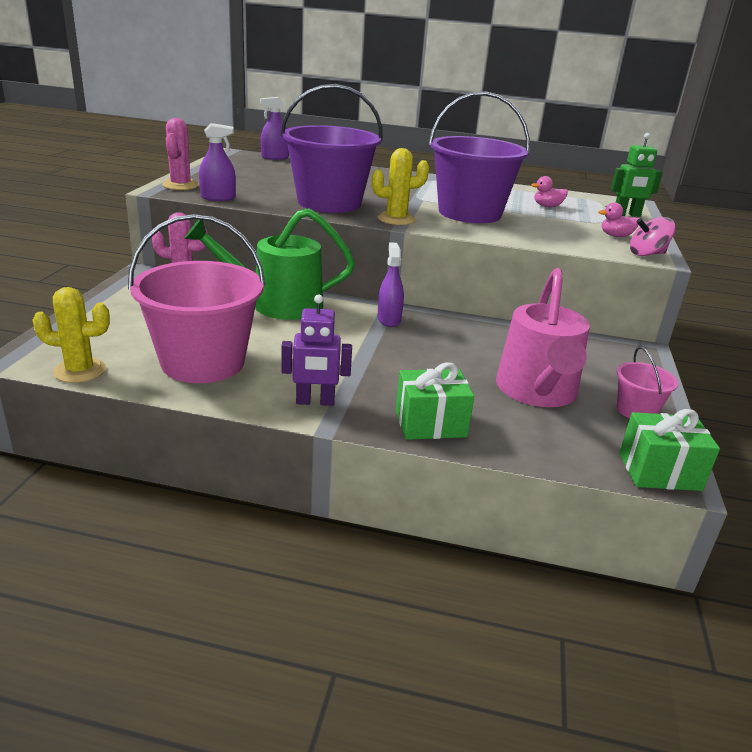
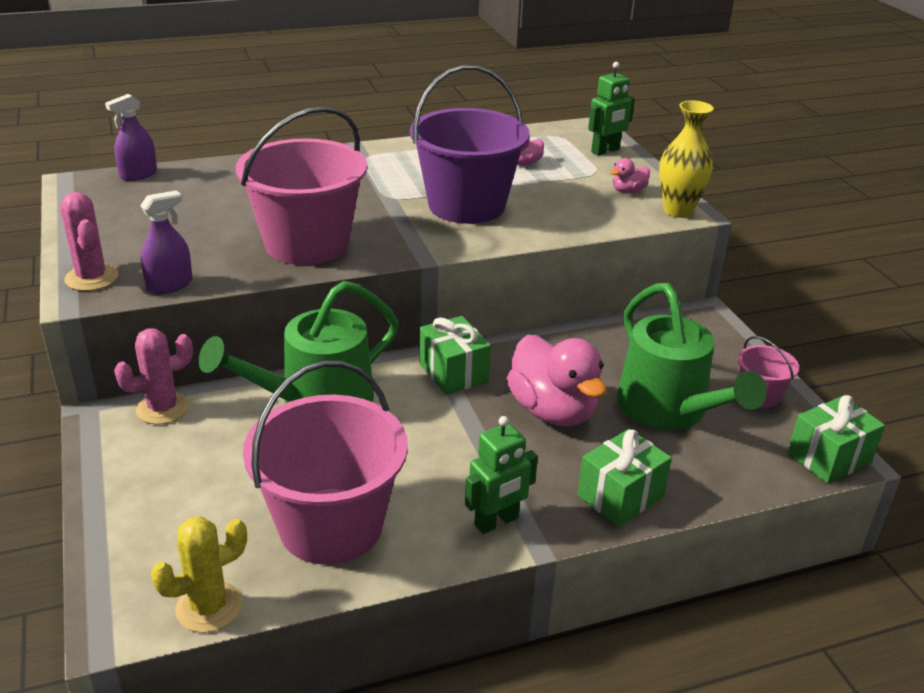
camera: 30 degrees left, 5 degrees up
purple bucket [281,84,382,213] -> pink bucket [236,106,367,265]
purple robot [281,294,352,406] -> green robot [465,416,538,534]
yellow cactus [372,148,429,225] -> none
purple spray bottle [377,242,404,327] -> green gift [419,316,491,395]
pink watering can [496,268,590,407] -> green watering can [617,283,767,430]
pink spinning top [630,217,675,256] -> yellow vase [659,101,714,218]
none -> pink duck [507,335,607,426]

